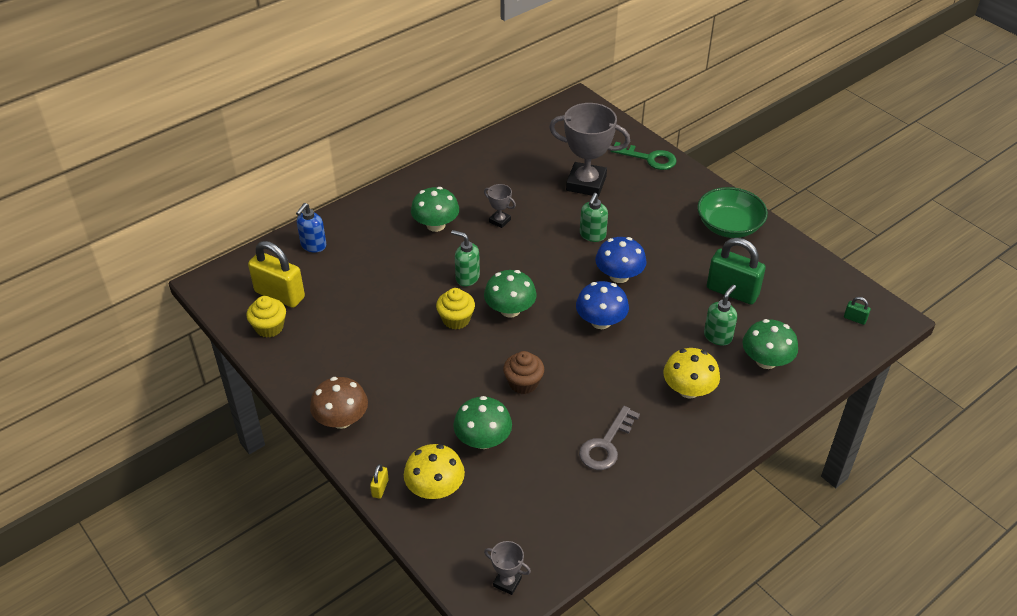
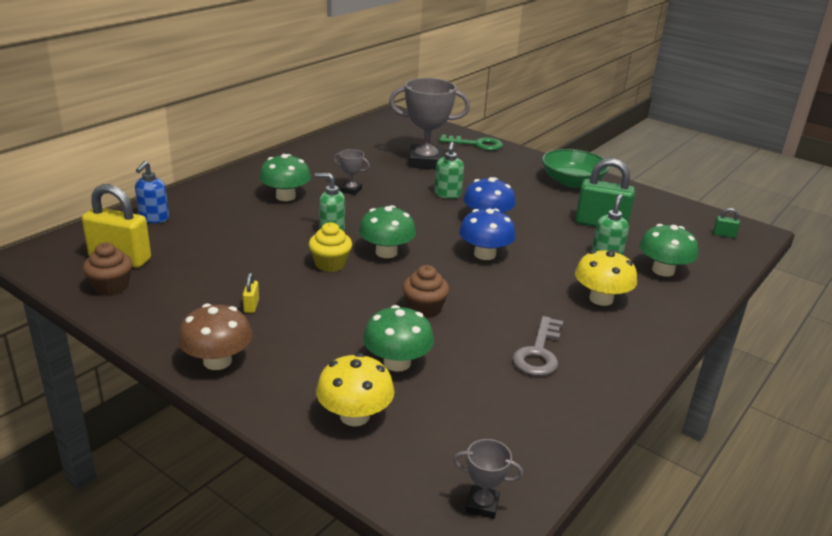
camera: 15 degrees left, 15 degrees down
yellow cupcake [247,296,286,338] -> brown cupcake [83,242,132,296]
yellow padlock [370,464,389,499] -> yellow padlock moved to [243,273,259,313]

